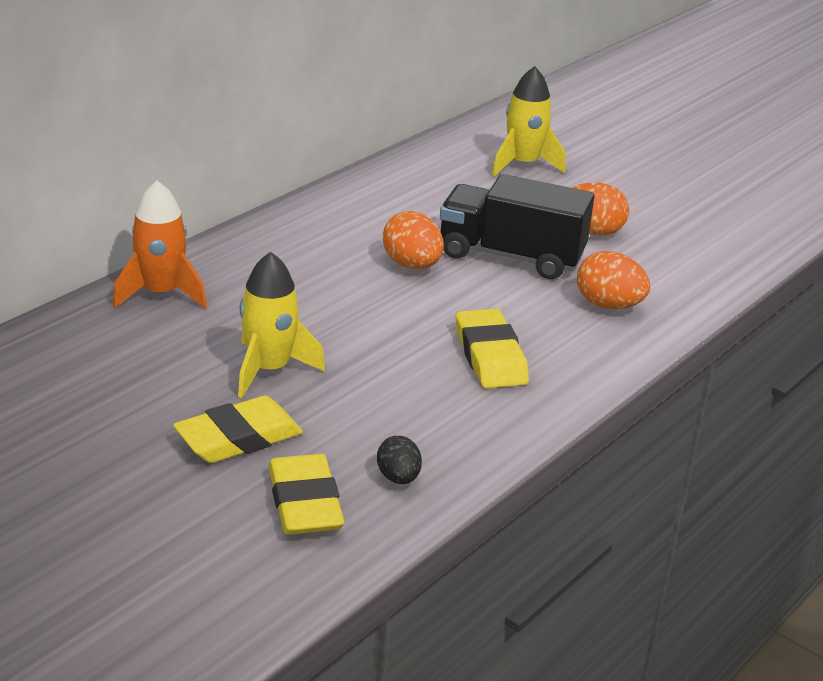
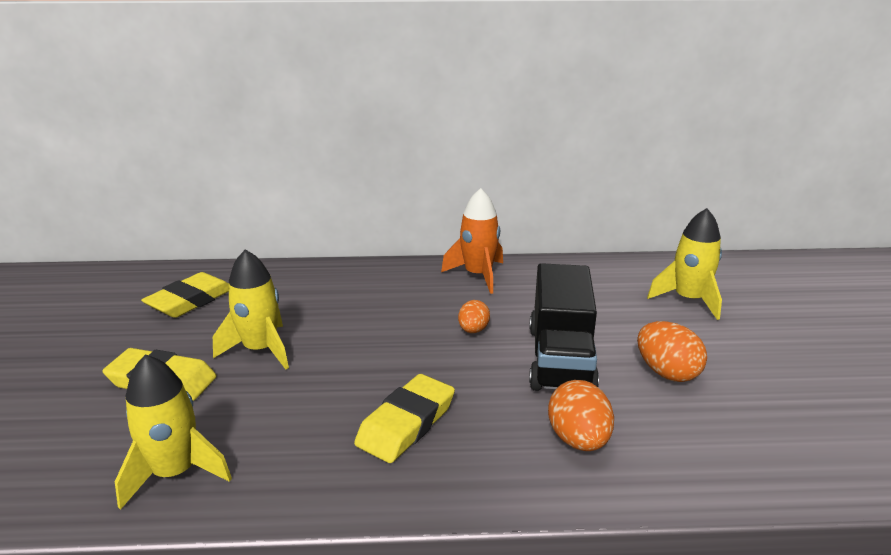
camera: 50 degrees right, 5 degrees down
orange rocket [113,181,207,309] -> orange rocket moved to [441,188,503,294]
yellow eraser [268,454,344,535] -> yellow eraser moved to [141,272,229,318]
black egg [377,436,422,484] -> yellow rocket [115,354,232,510]
orange egg [383,211,444,269] -> orange egg [458,300,490,333], size x0.64
black truck [440,174,595,279] -> black truck turned 150 degrees counterclockwise [529,263,599,391]

